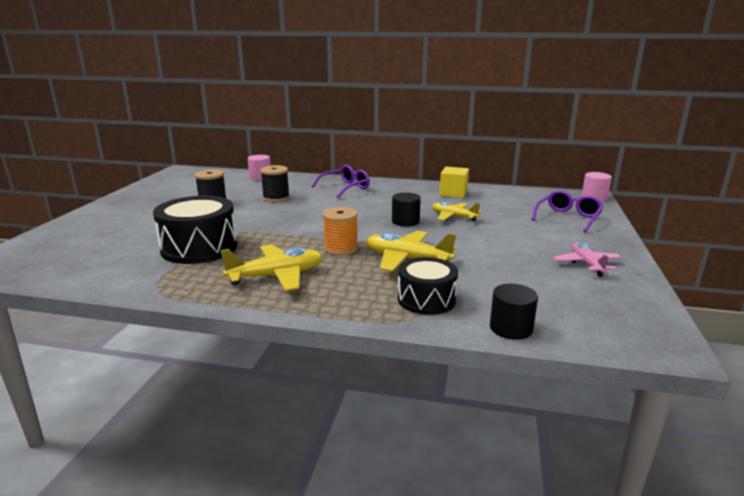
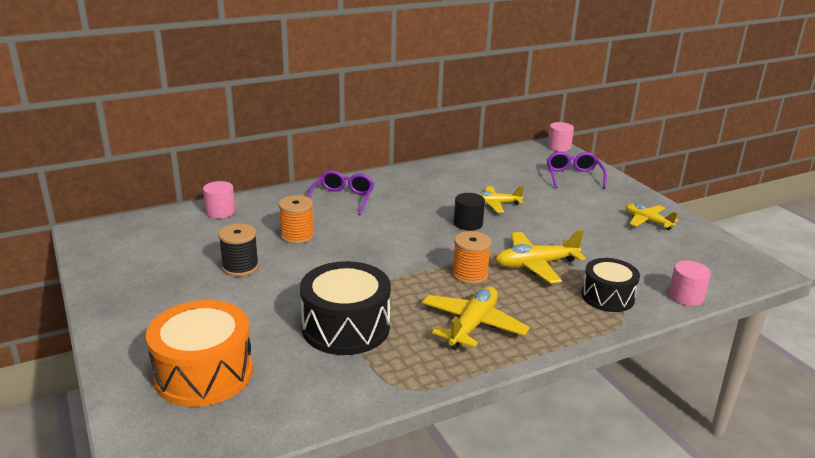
camera: 40 degrees left, 5 degrees up
black spool [260,165,290,202] -> orange spool [278,195,314,244]
yellow cube [440,167,469,198] -> none
black cylinder [490,283,538,340] -> pink cylinder [668,261,711,306]
pink plane [553,242,622,277] -> yellow plane [626,204,678,230]
none -> orange drum [146,300,253,407]

